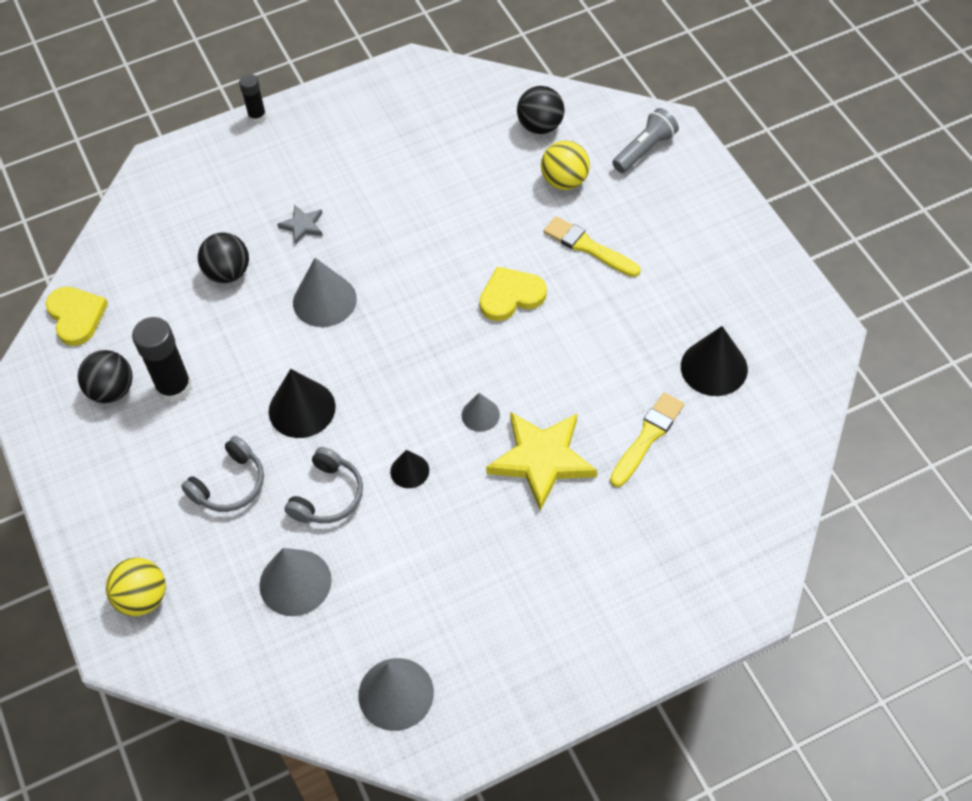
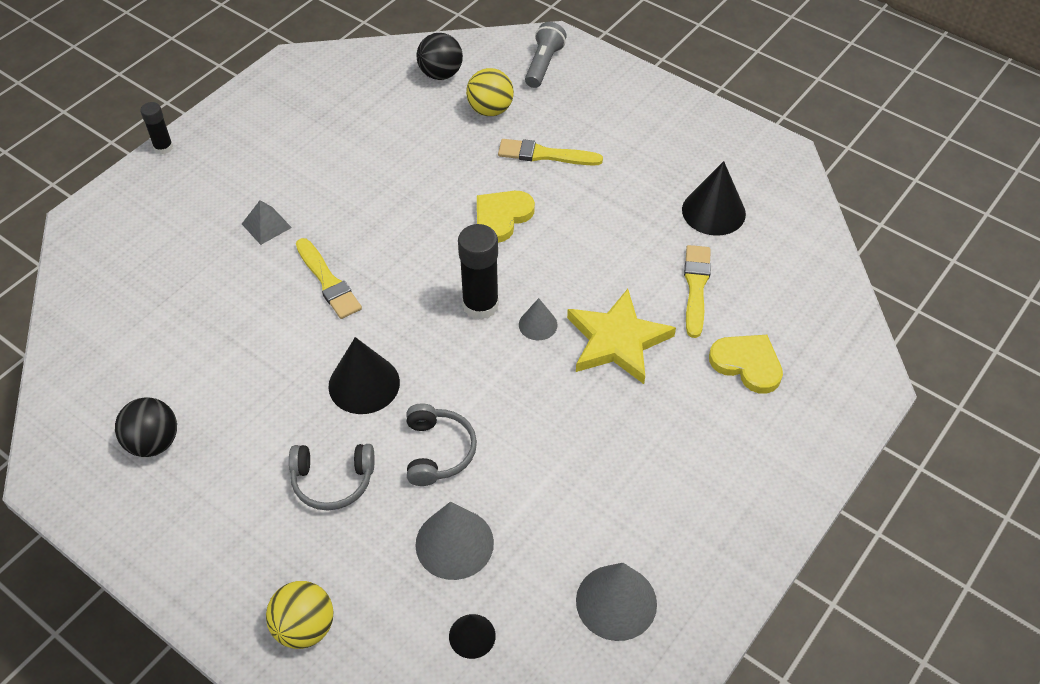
camera: 30 degrees left, 5 degrees down
yellow heart [45,287,108,346] -> yellow heart moved to [709,335,783,394]
black glue stick [132,317,192,403] -> black glue stick moved to [458,224,499,320]
grey headphones [181,436,264,512] -> grey headphones turned 75 degrees clockwise [289,444,374,510]
black ball [198,232,249,283] -> none
grey star [277,205,323,245] -> grey pyramid [242,200,292,245]
grey cone [293,258,357,327] -> yellow brush [296,238,362,319]
black cone [390,450,429,488] -> black cone moved to [449,614,496,659]

